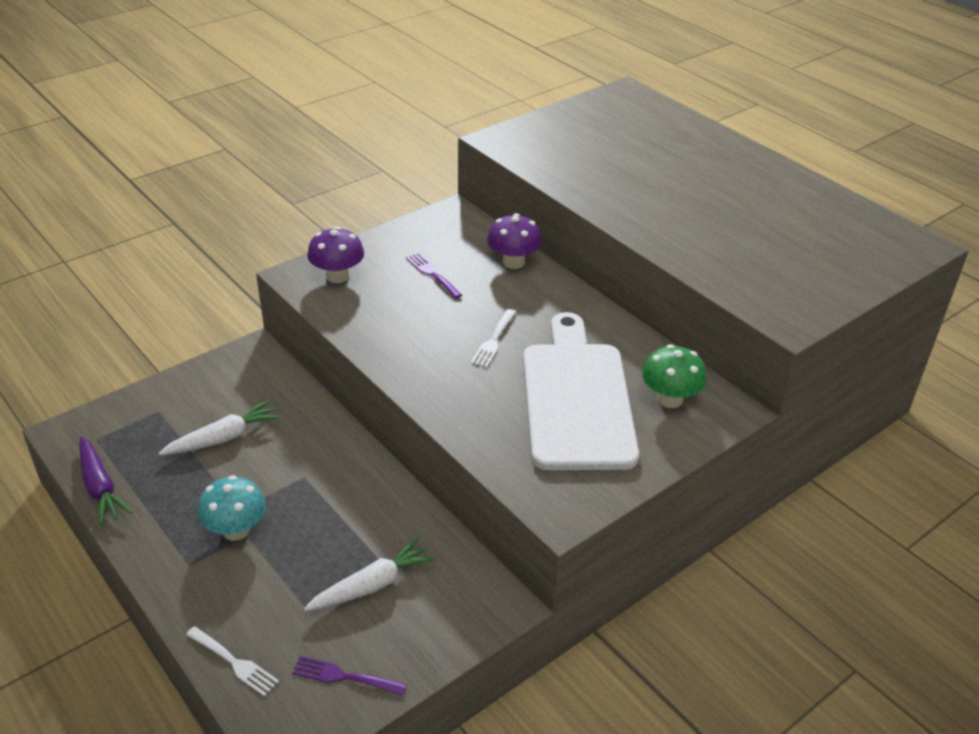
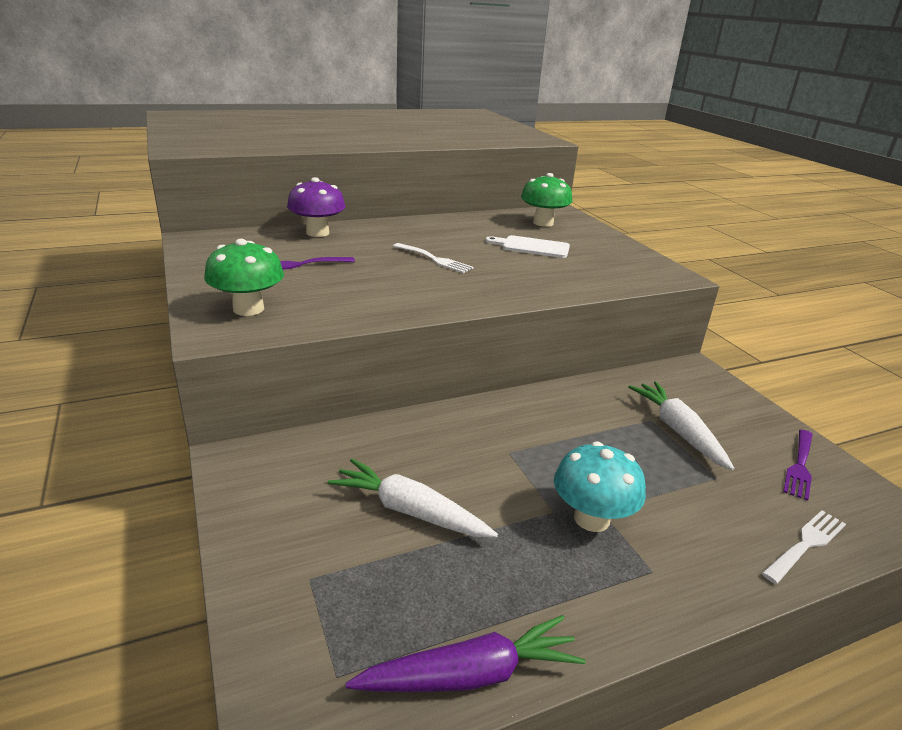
camera: 75 degrees left, 10 degrees down
white carrot [159,400,280,455] -> white carrot turned 45 degrees counterclockwise [328,459,498,538]
purple mushroom [307,227,364,283] -> green mushroom [204,239,284,316]
white cutting board [523,312,639,470] -> white cutting board [485,235,570,258], size x0.41

